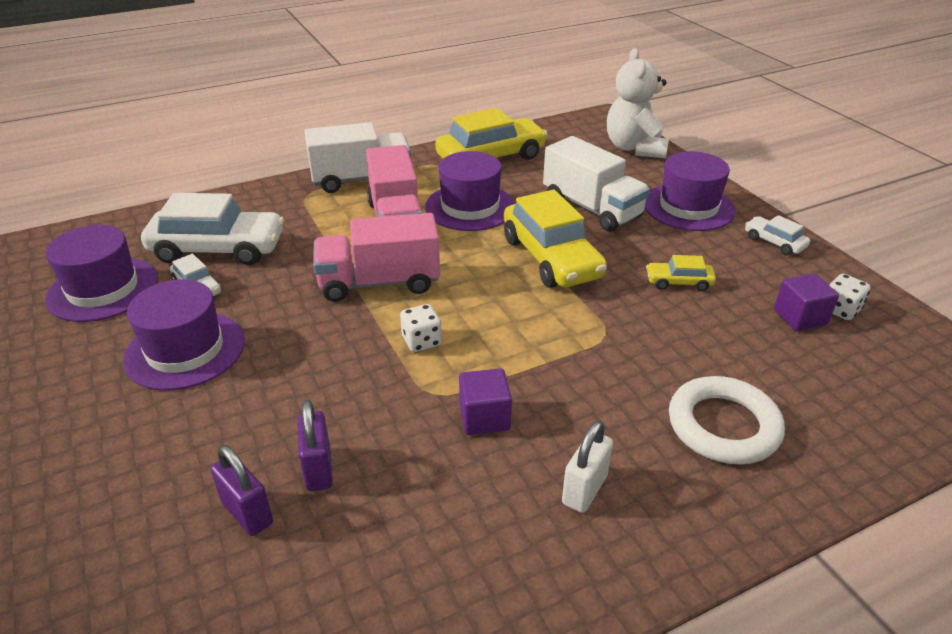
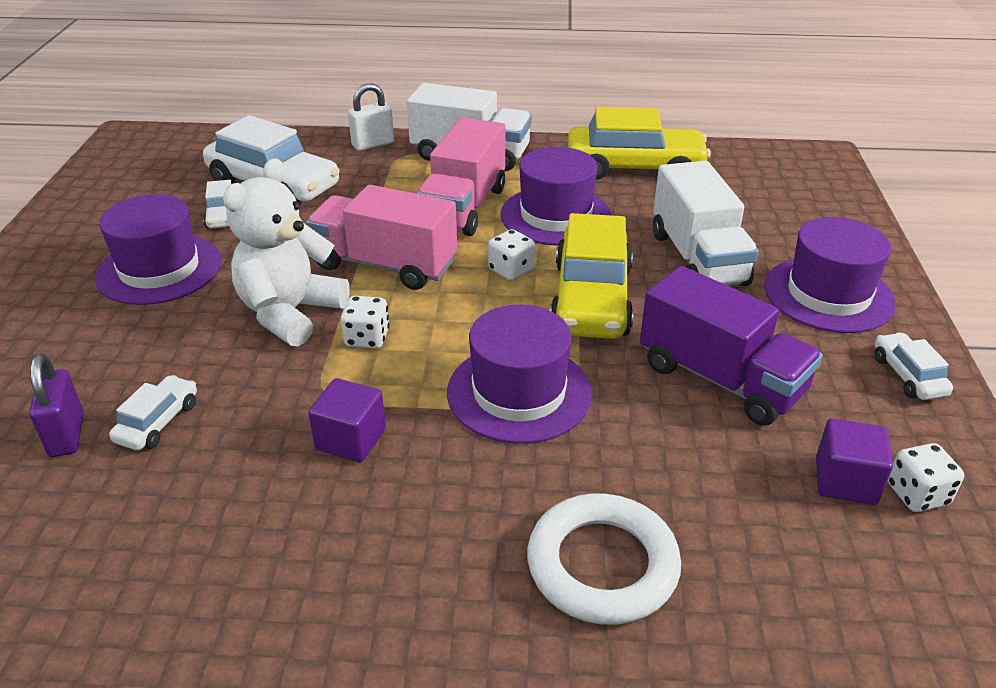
camera: 30 degrees right, 0 degrees up
purple hat [45,225,158,322] -> purple hat moved to [447,305,592,444]
purple padlock [298,400,333,491] -> white car [109,375,197,450]
white padlock [562,421,613,513] -> white padlock moved to [348,83,394,151]
white teddy bear [607,48,669,158] -> white teddy bear moved to [223,158,350,346]
yellow car [646,255,716,291] -> purple truck [640,266,823,426]
none -> white dice [488,229,535,281]

